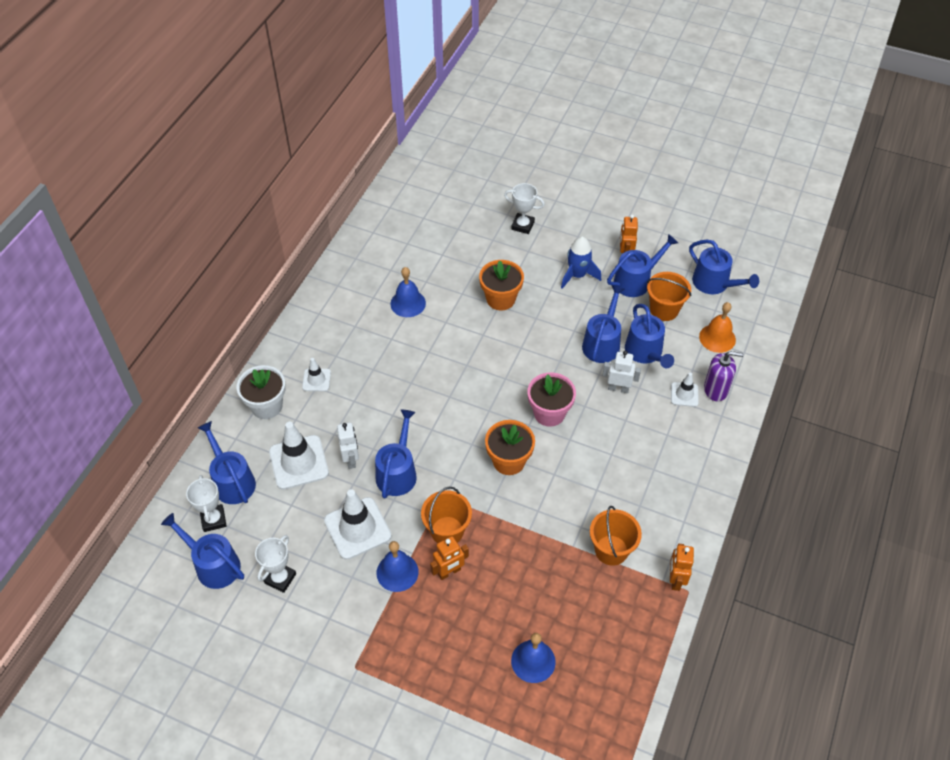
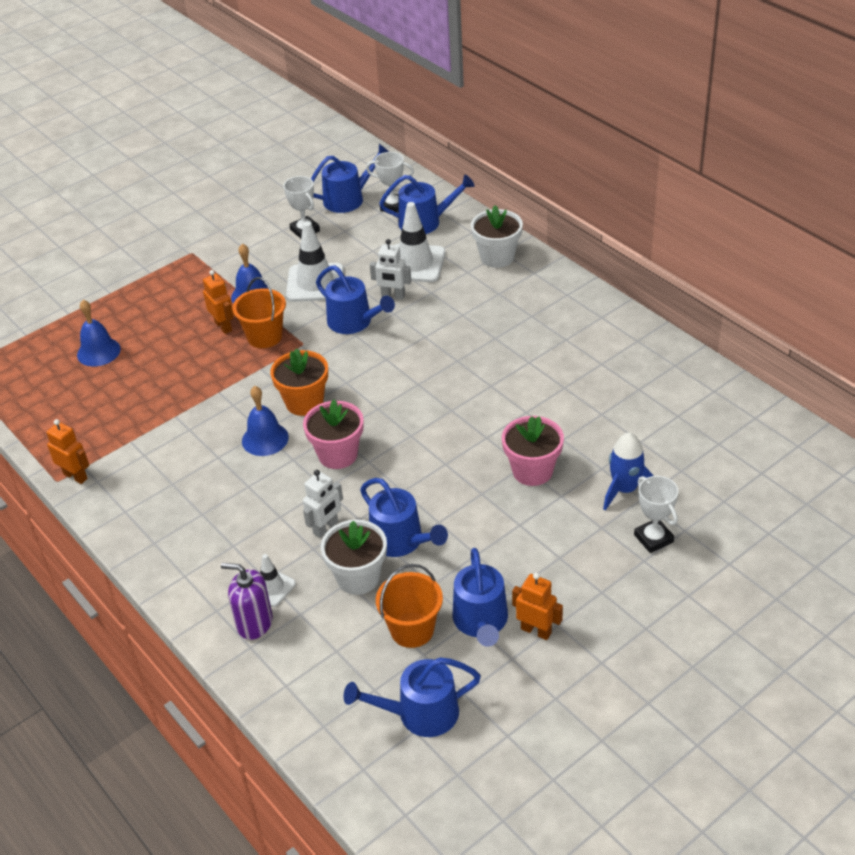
camera: 120 degrees right, 10 degrees down
white traffic cone [302,358,331,391] -> none
blue bell [390,267,426,317] -> blue bell moved to [242,386,289,456]
orange robot [430,536,469,580] -> orange robot turned 150 degrees clockwise [203,270,234,334]
orange flower pot [479,260,524,310] -> pink flower pot [502,416,564,486]
white trophy [504,183,545,234] -> white trophy turned 75 degrees counterclockwise [634,476,679,553]
blue rocket [561,237,601,289] -> blue rocket moved to [603,433,654,511]
orange bucket [590,506,642,566] -> none
blue watering can [625,304,674,368] -> white flower pot [321,520,387,595]
orange bell [699,302,736,353] -> none
purple soap dispenser [704,351,743,401] -> purple soap dispenser turned 75 degrees clockwise [221,563,273,640]

